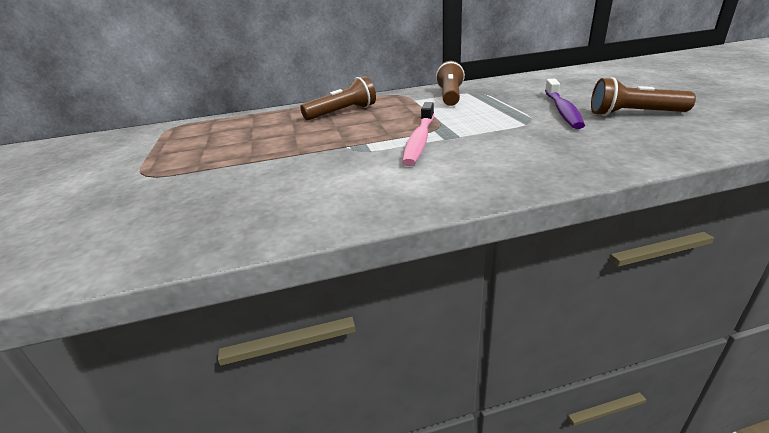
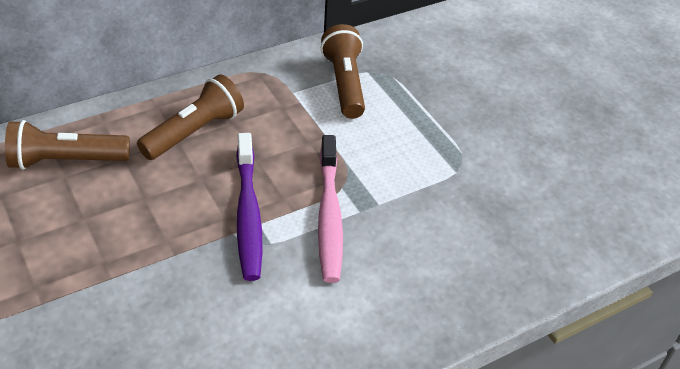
camera: 20 degrees left, 15 degrees up
purple toothbrush [545,79,585,129] -> purple toothbrush moved to [236,133,262,281]
brown flashlight [591,77,696,116] -> brown flashlight moved to [5,120,130,170]

